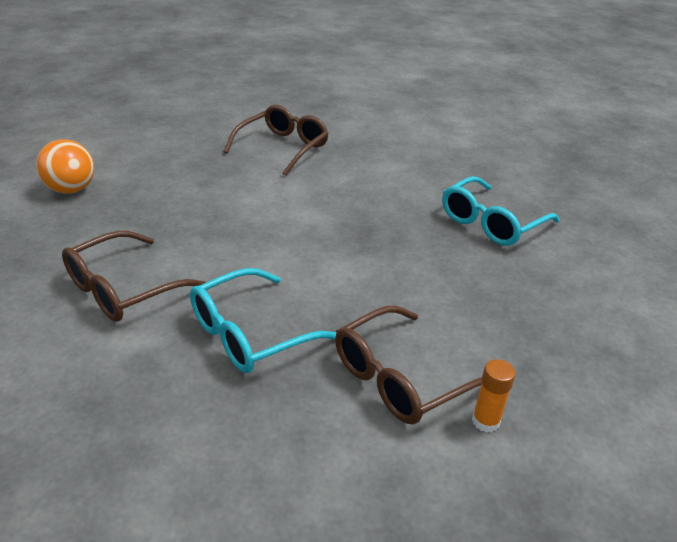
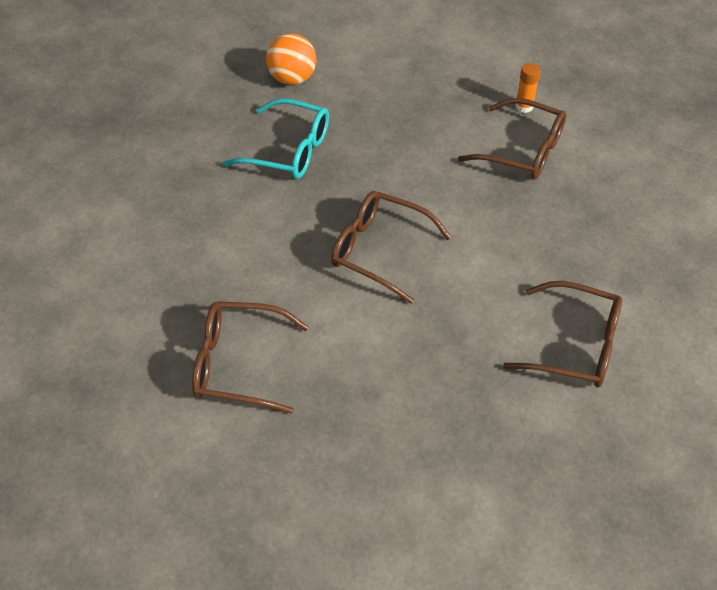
camera: 115 degrees left, 15 degrees up
orange ball [36,139,94,194] -> orange ball moved to [266,33,316,85]
turquoise glasses [190,268,336,373] -> none
none -> brown glasses [331,191,451,303]

